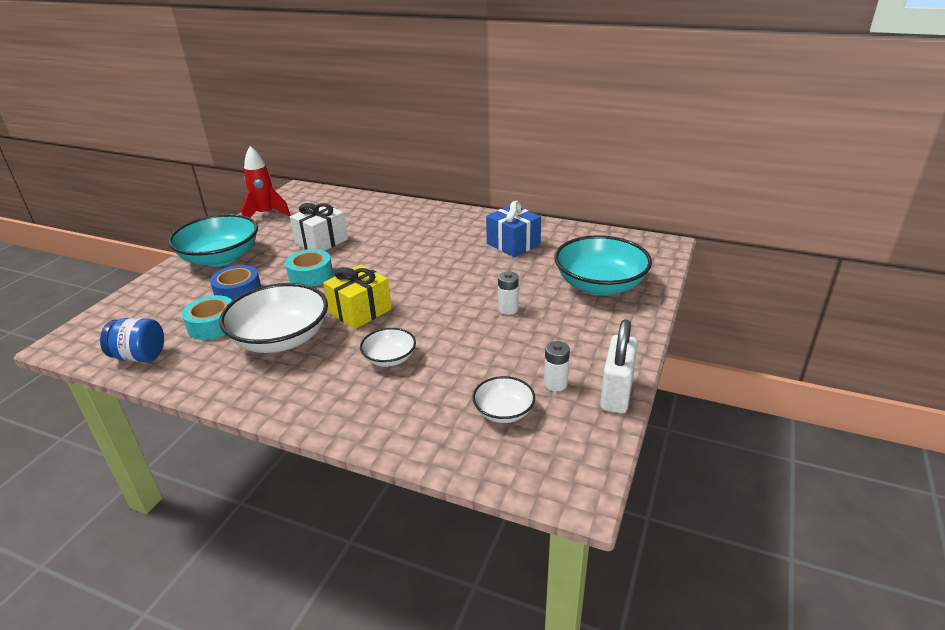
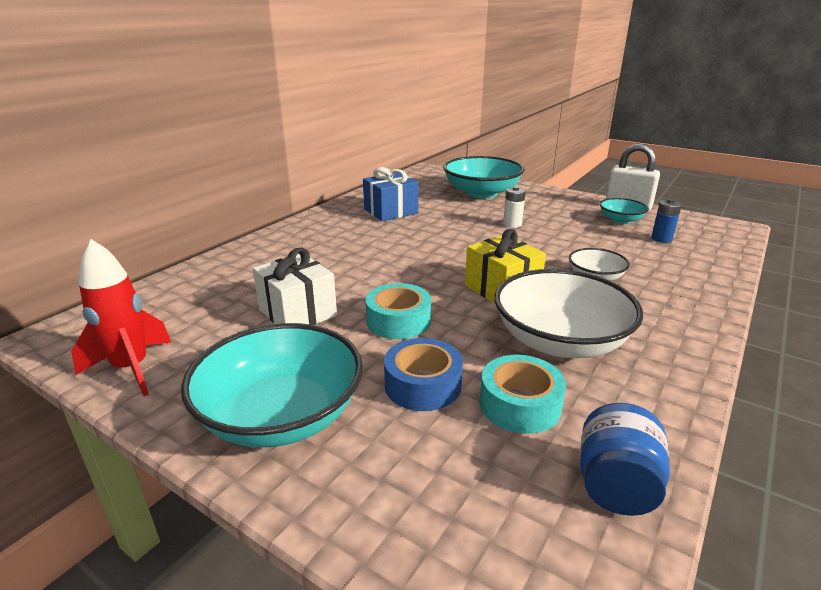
camera: 80 degrees left, 5 degrees down
white bowl [472,376,535,423] -> blue battery [651,199,682,243]
white battery [544,341,570,391] -> turquoise bowl [600,198,649,224]

